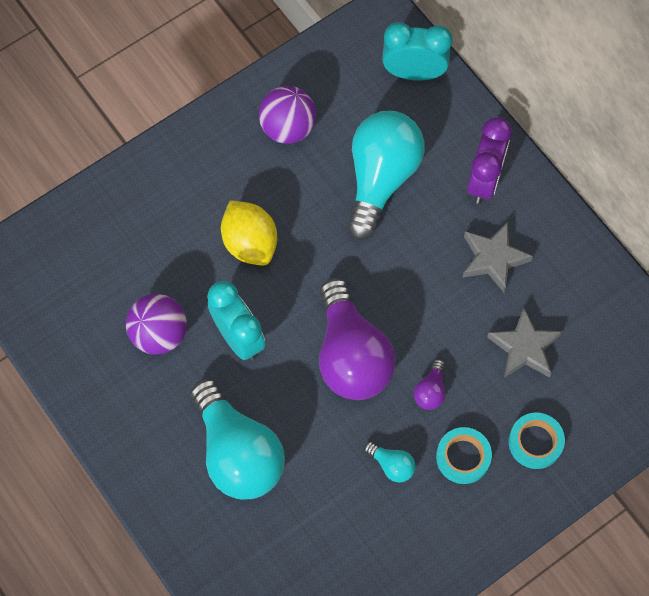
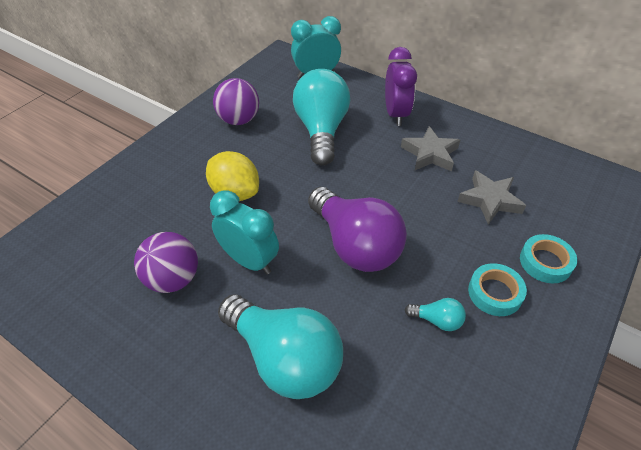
camera: 20 degrees left, 20 degrees down
purple light bulb [414,359,445,410] -> none

